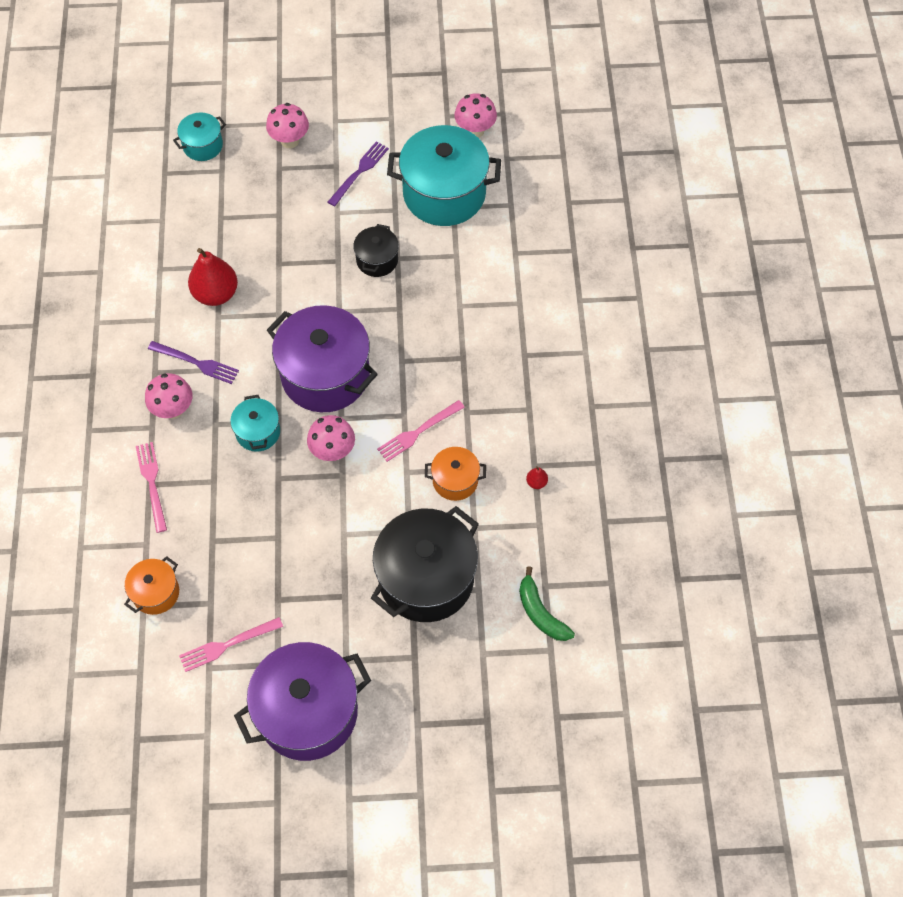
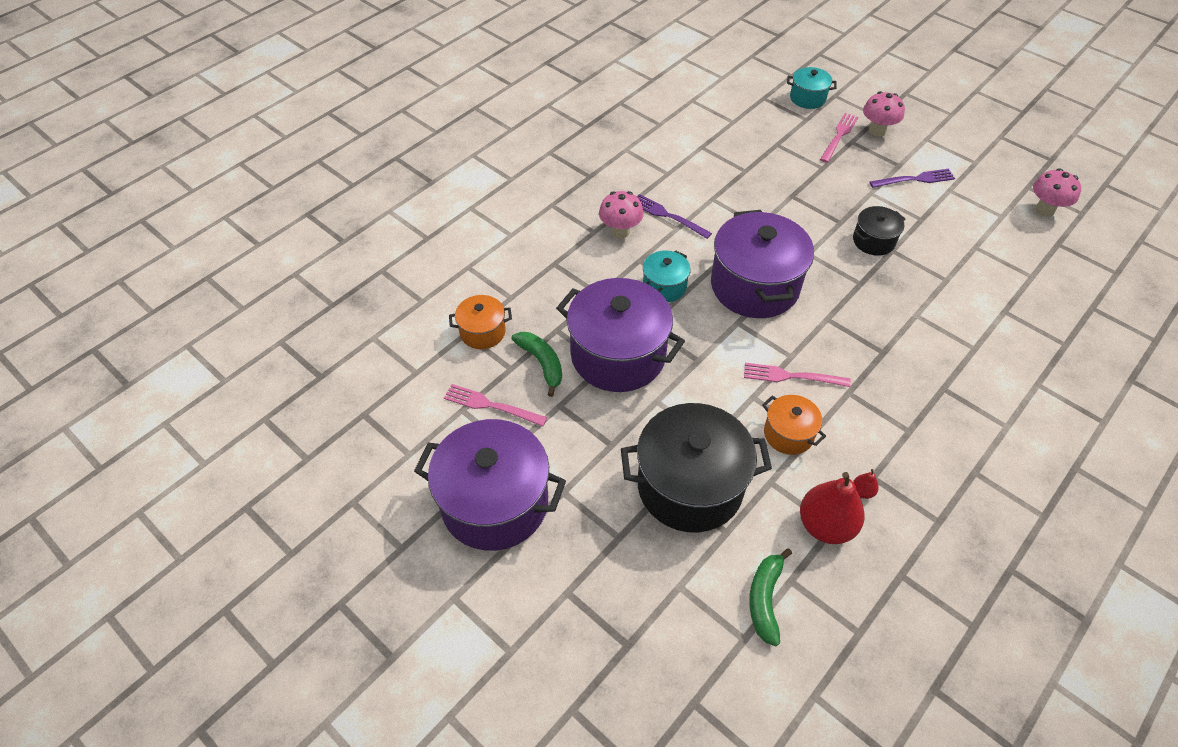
camera: 45 degrees right, 10 degrees down
pink fork [136,442,167,533] -> pink fork moved to [820,113,858,163]
purple fork [148,341,239,384] -> purple fork turned 150 degrees clockwise [637,194,712,239]
red pear [188,248,238,306] -> red pear moved to [800,472,865,544]
pink mushroom [307,415,355,461] -> none
turquoise pot [387,125,501,226] -> none
none -> green banana [511,332,562,397]
none -> purple pot [556,278,685,392]

